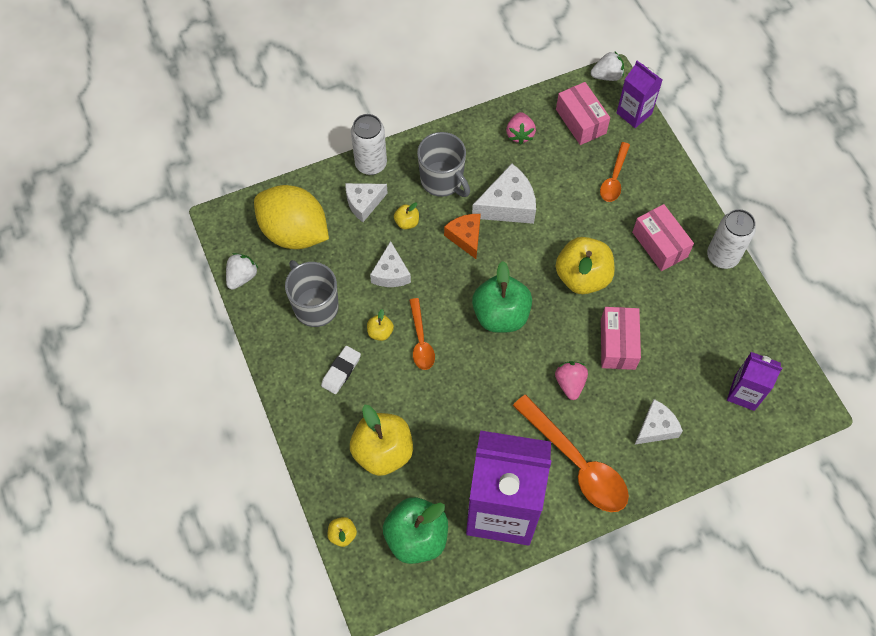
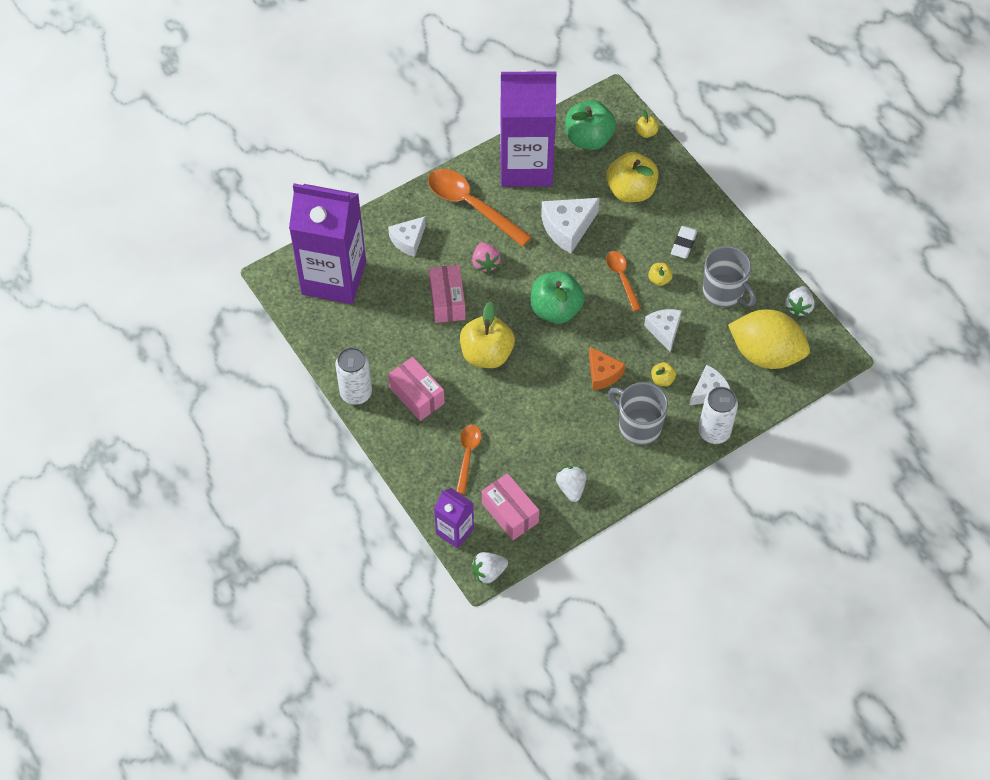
camera: 170 degrees right, 5 degrees down
white cheese [472,164,536,224] -> white cheese moved to [541,198,600,253]
pink strawberry [506,112,536,145] -> white strawberry [556,466,586,502]
purple carton [727,352,782,411] -> purple carton [289,183,366,304], size x2.10

